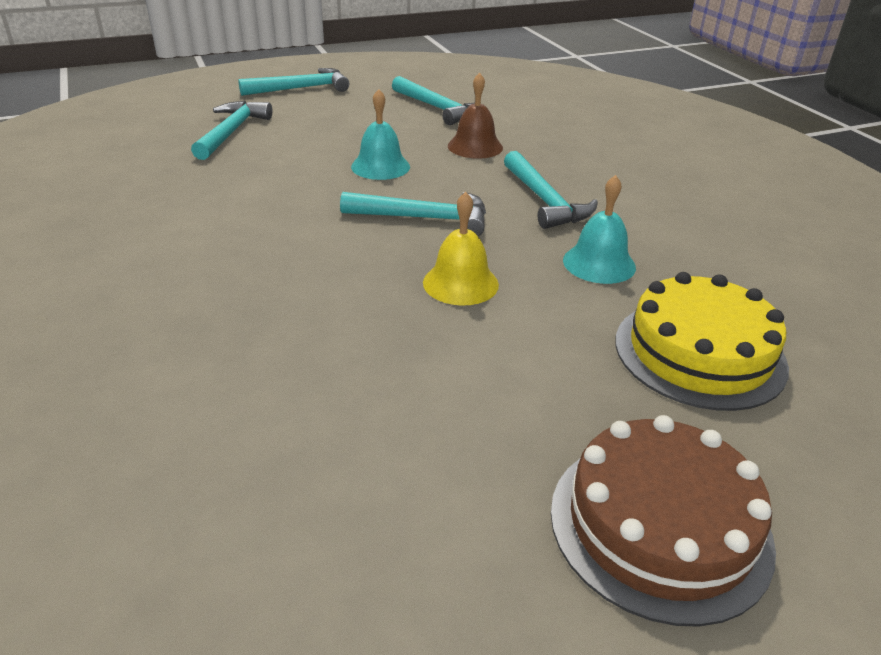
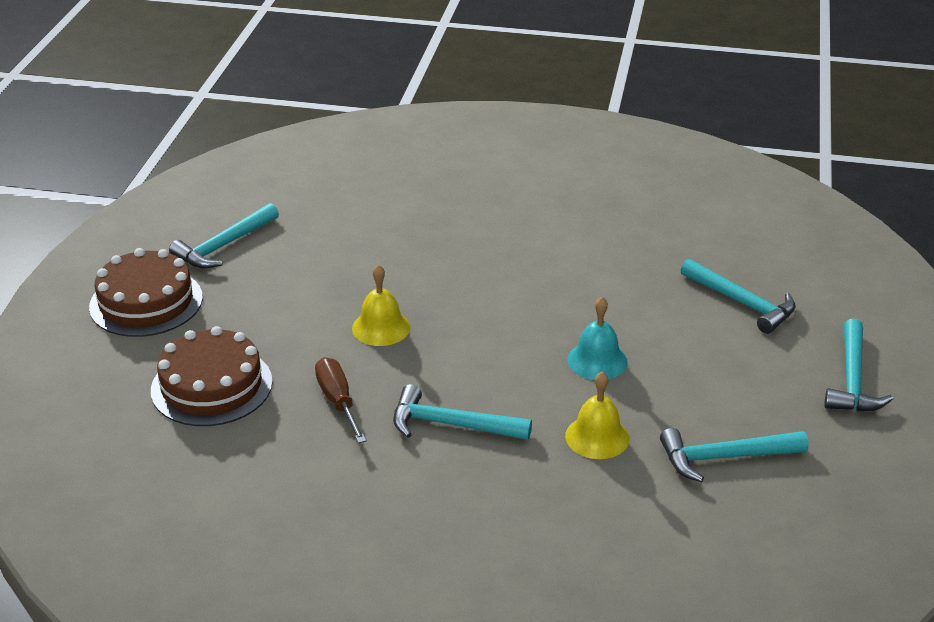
camera: 125 degrees right, 0 degrees up
turquoise hammer [340,192,486,236] -> turquoise hammer moved to [169,203,279,269]
brown bell [448,73,503,159] -> yellow bell [565,371,630,459]
turquoise bell [563,175,636,284] -> brown screwdriver [315,357,366,443]
yellow cake [615,272,789,411] -> brown cake [151,326,273,426]

